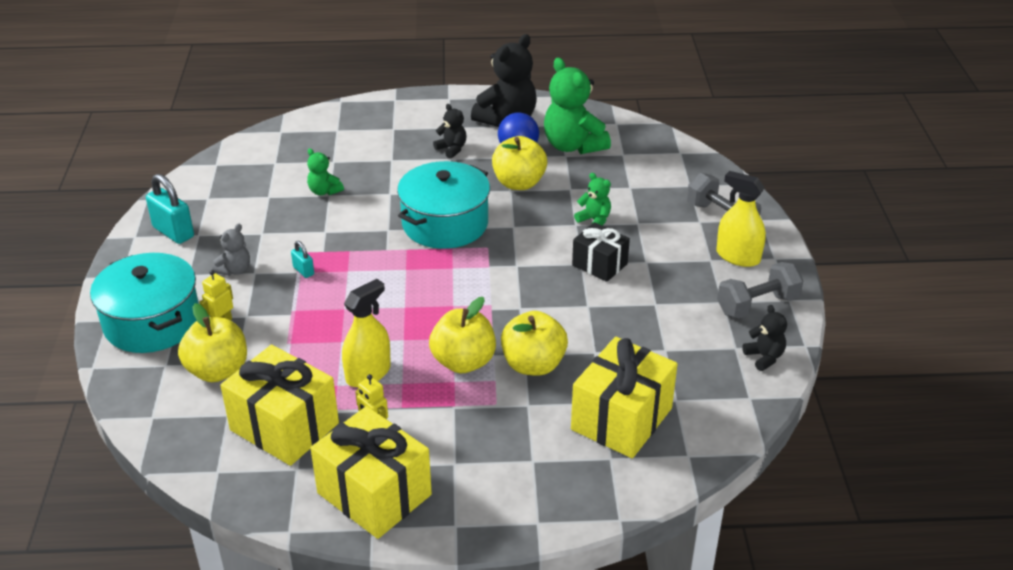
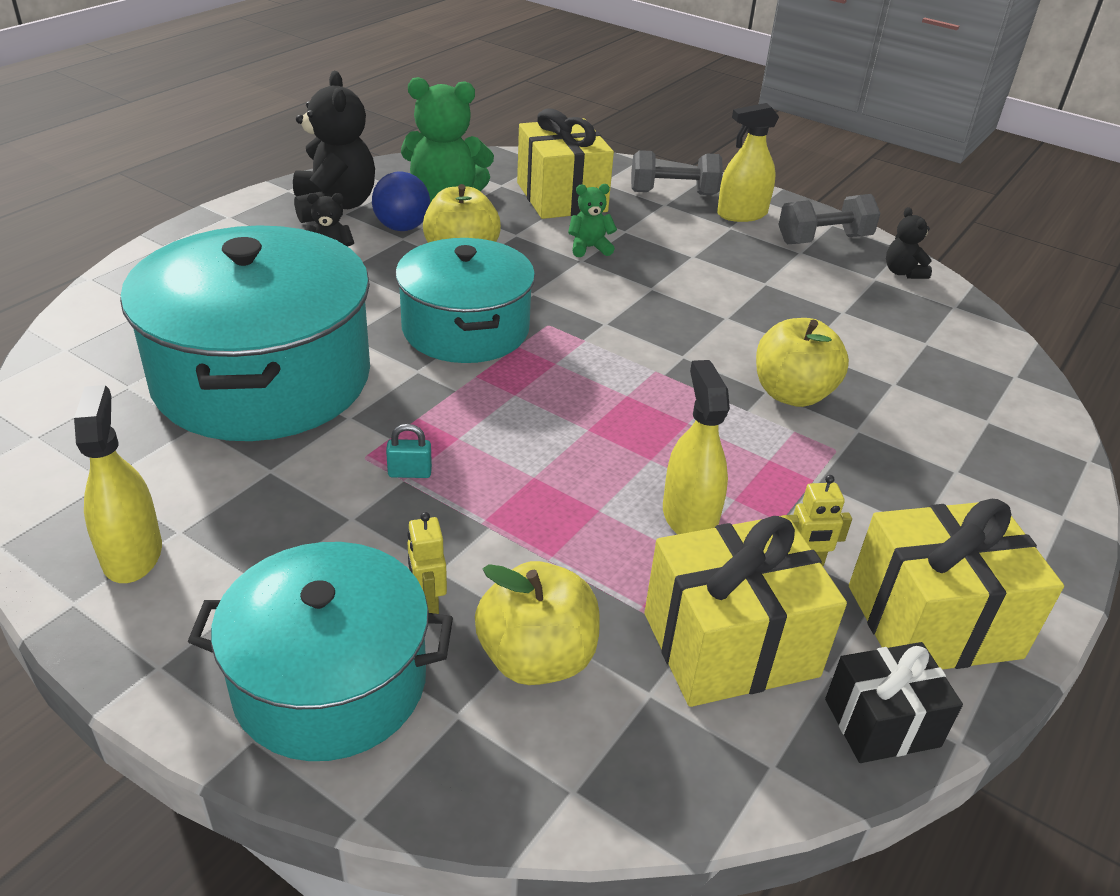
camera: 55 degrees left, 0 degrees up
turquoise padlock [146,174,194,244] -> yellow spray bottle [74,385,162,583]
grey teddy bear [212,224,250,276] -> none
green teddy bear [307,148,344,195] -> turquoise pot [120,225,370,441]
yellow apple [429,297,496,373] -> none
yellow gift [571,337,678,458] -> yellow gift moved to [517,109,614,219]
black gift [572,222,630,282] -> black gift moved to [825,642,963,763]
grey dumbbell [717,262,804,319] -> grey dumbbell turned 60 degrees clockwise [778,194,881,244]
black teddy bear [742,305,787,371] -> black teddy bear turned 120 degrees counterclockwise [886,207,932,279]

